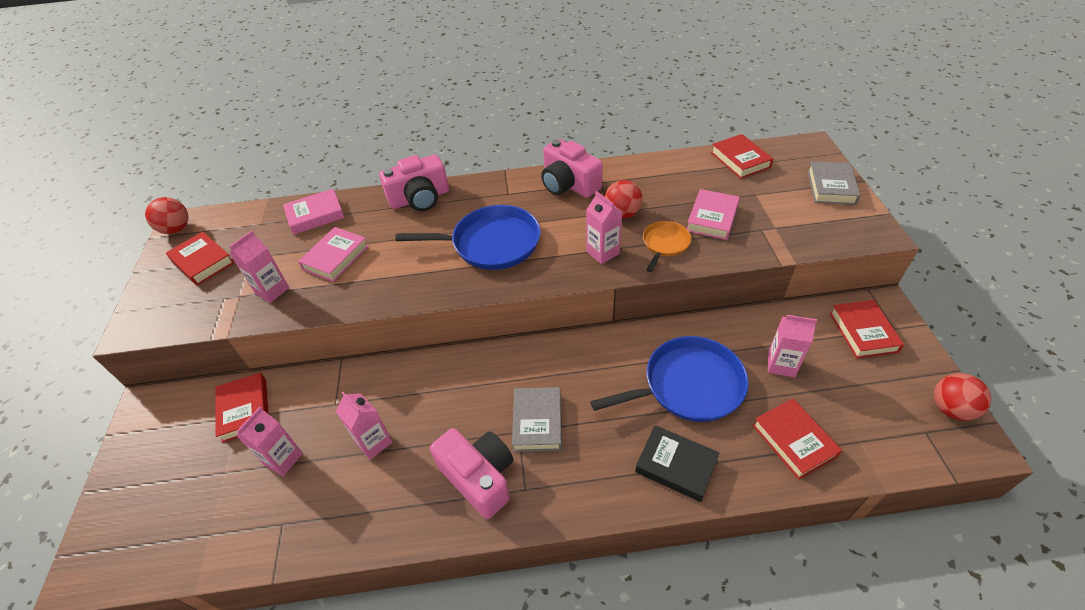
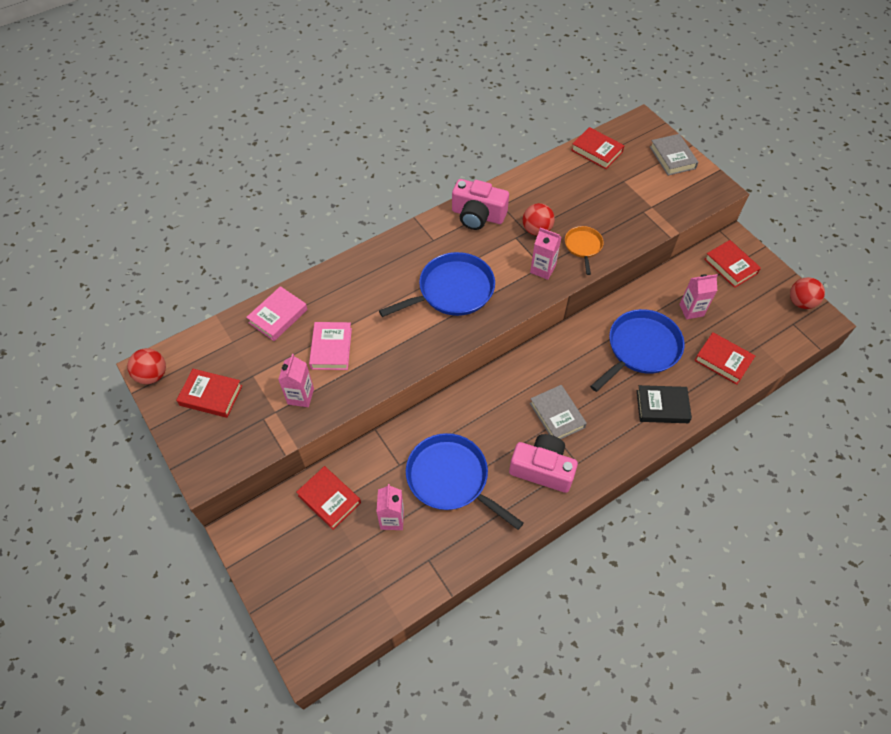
camera: 30 degrees left, 10 degrees up
pink carton [336,392,393,460] -> blue pan [406,433,524,530]
pink camera [379,155,449,211] -> none
pink book [687,189,740,240] -> none

